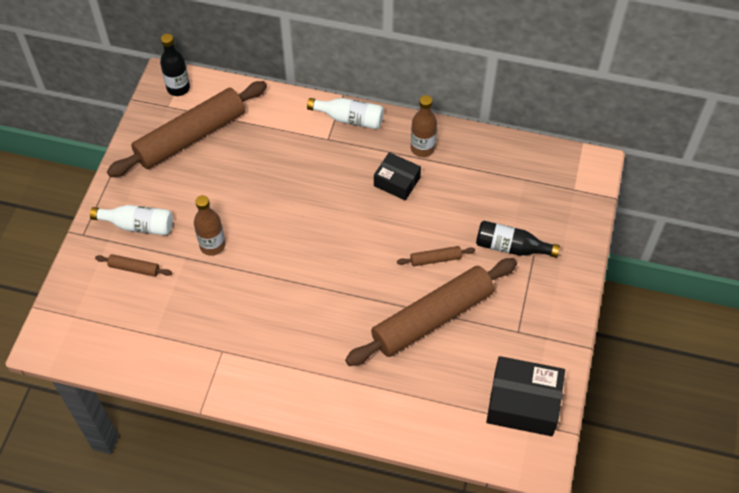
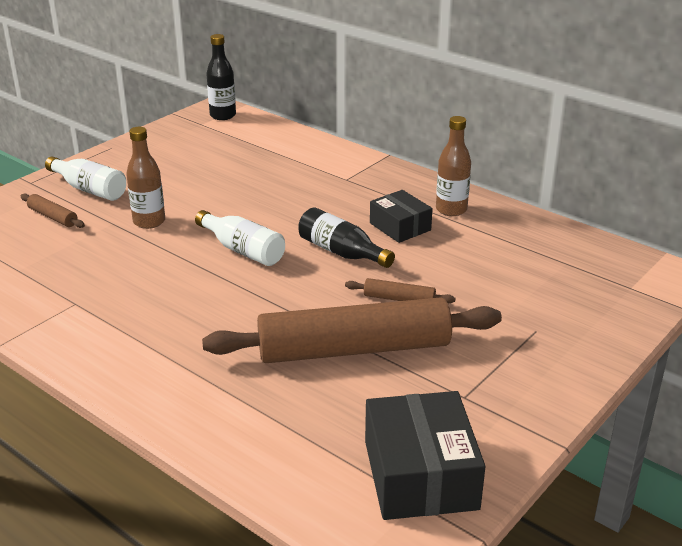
camera: 25 degrees right, 25 degrees down
brown rolling pin [107,81,267,177] -> none
white bottle [307,98,384,129] -> white bottle moved to [195,210,285,266]
black bottle [476,221,560,258] -> black bottle moved to [298,207,395,268]
black box [486,356,565,436] -> black box turned 45 degrees clockwise [365,391,485,520]

